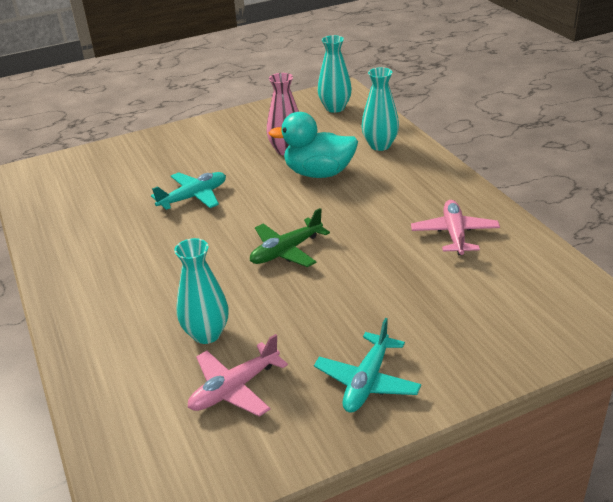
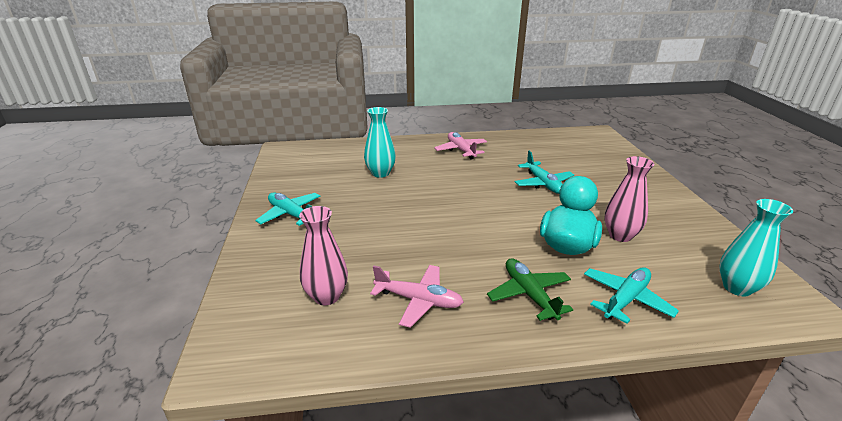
camera: 105 degrees right, 5 degrees down
pink plane [188,334,288,417] -> pink plane moved to [434,132,487,159]
green plane [250,208,330,267] -> green plane moved to [487,258,573,321]
turquoise vase [362,67,399,151] -> turquoise plane [584,267,679,324]
none -> pink vase [299,206,348,305]

